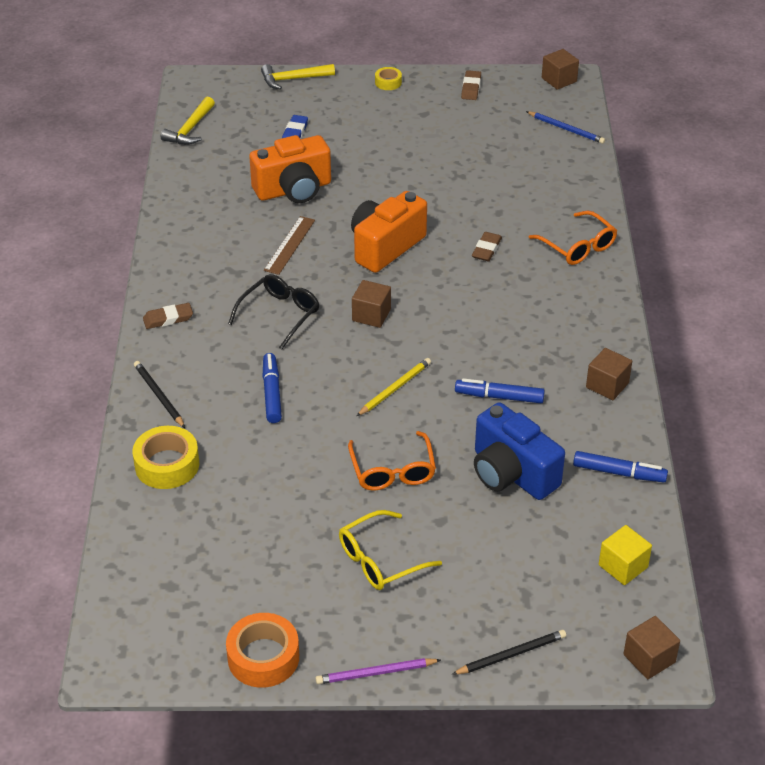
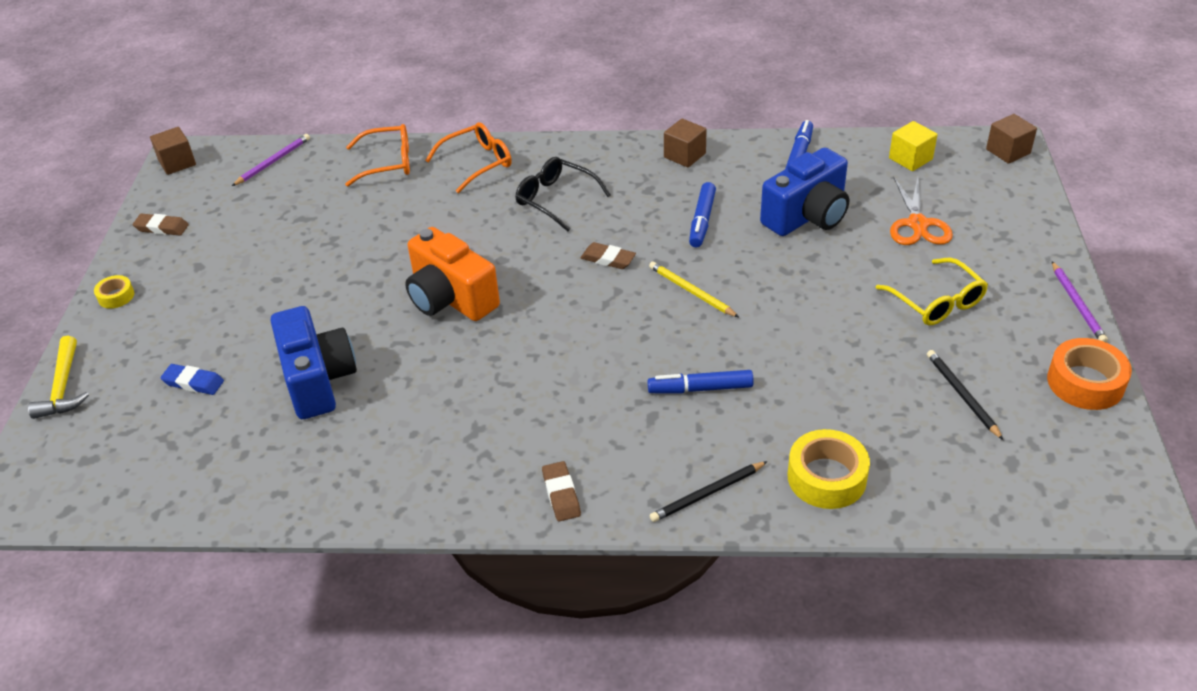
camera: 85 degrees left, 0 degrees up
yellow hammer [161,96,215,145] -> none
black glasses [228,274,319,350] -> black glasses moved to [515,157,611,232]
orange camera [249,135,331,203] -> blue camera [271,306,357,419]
brown ruler [264,216,315,275] -> none
orange glasses [348,431,436,491] -> orange glasses moved to [345,124,410,187]
brown cube [352,280,391,328] -> none
black pencil [452,630,566,675] -> black pencil moved to [927,350,1003,440]
brown eraser [472,232,502,261] -> brown eraser moved to [581,242,636,269]
blue pencil [526,111,605,144] -> purple pencil [232,134,310,186]
none -> orange scissors [890,177,953,245]

